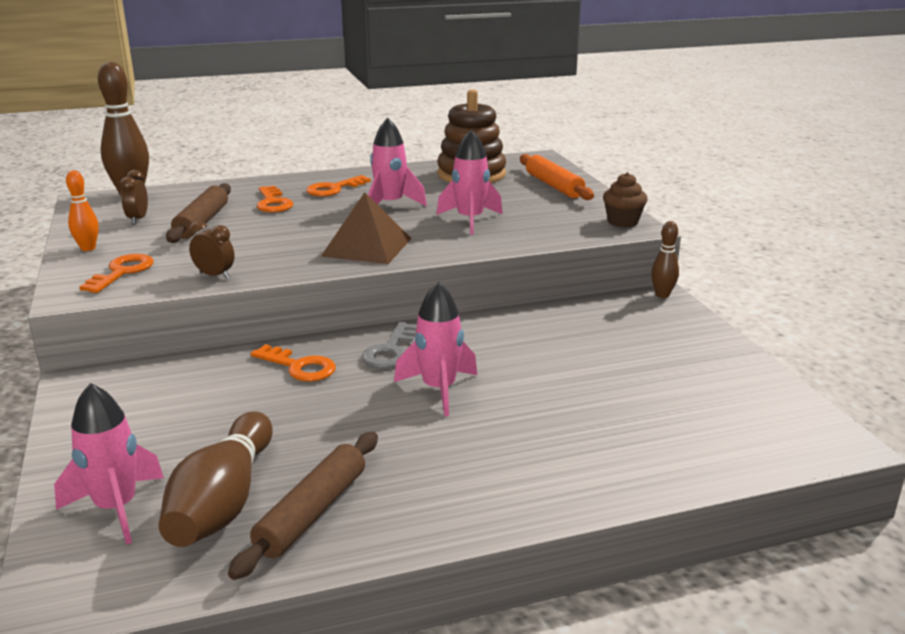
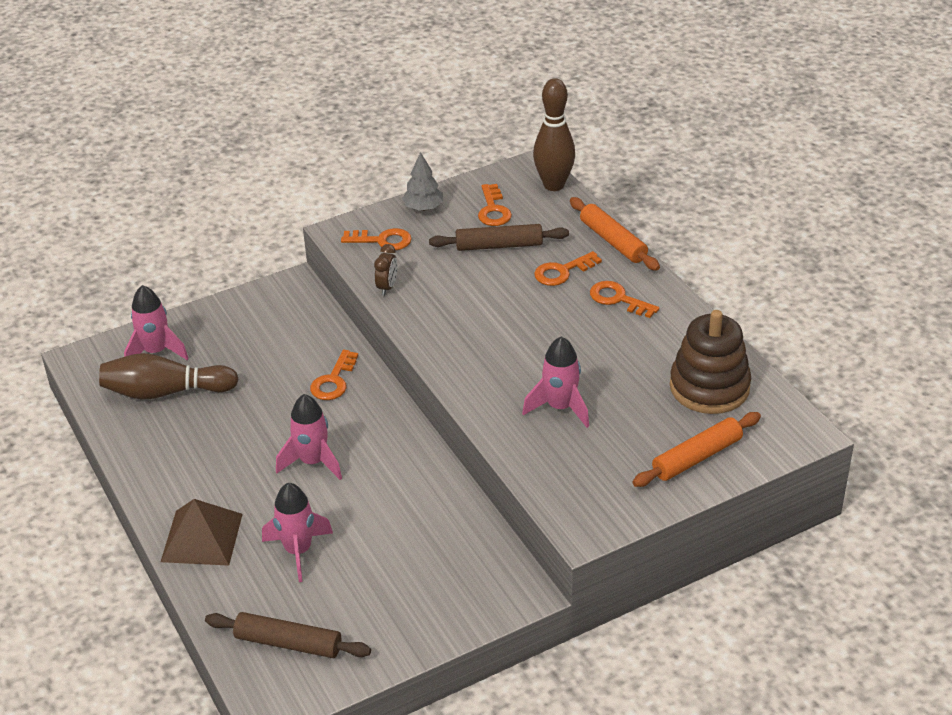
camera: 80 degrees right, 15 degrees up
orange bowling pin [66,170,99,251] -> grey tree [402,152,443,211]
brown clock [120,170,148,225] -> orange key [478,184,512,226]
brown rolling pin [228,432,378,580] -> brown rolling pin moved to [205,612,371,658]
brown pyramid [321,192,412,264] -> brown pyramid moved to [161,499,243,566]
grey key [362,322,417,368] -> none
pink rocket [368,118,427,207] -> pink rocket moved to [262,483,333,582]
brown cupcake [603,172,647,228] -> none
brown bowling pin [651,221,679,298] -> none
none -> orange rolling pin [570,197,660,271]

